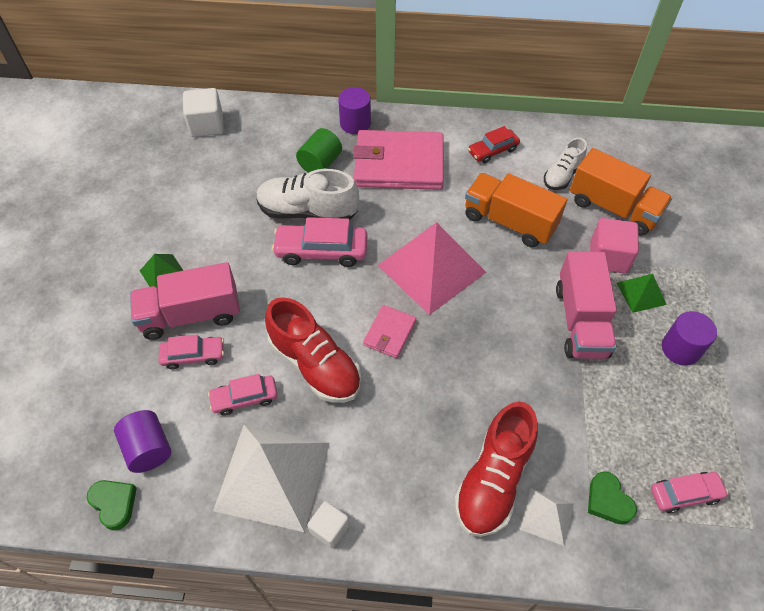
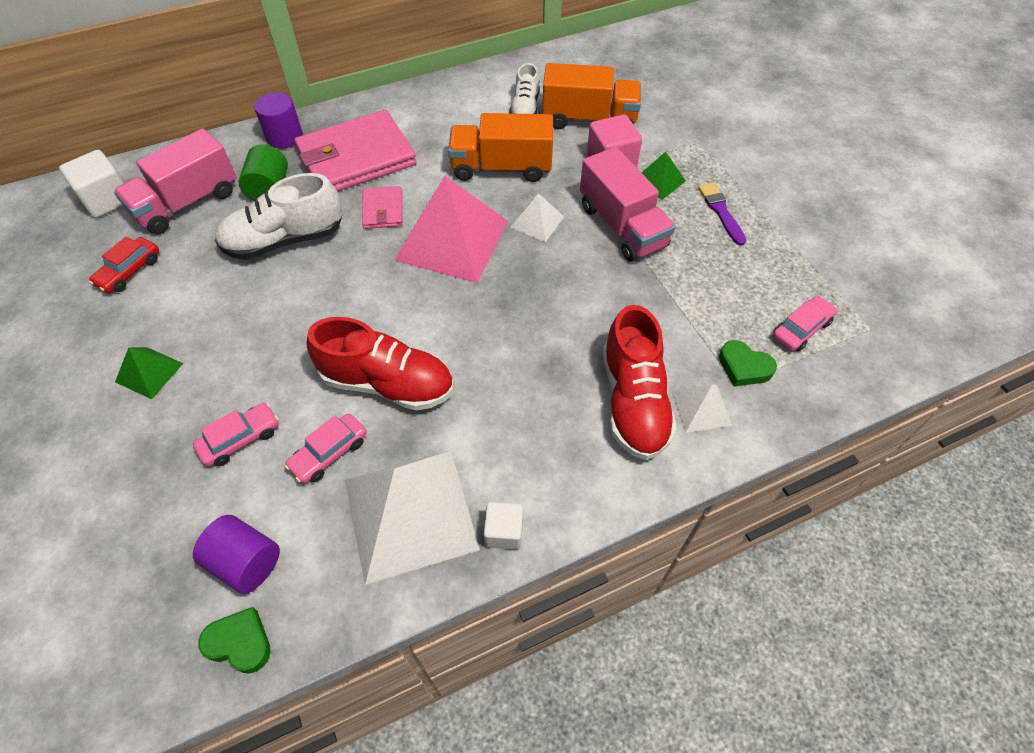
camera: 30 degrees left, 0 degrees up
pink truck [130,262,240,340] -> pink truck moved to [114,128,237,235]
pink car [272,217,368,267] -> none
pink wallet [363,305,416,358] -> pink wallet moved to [362,186,403,229]
red car [468,126,520,163] -> red car moved to [89,236,159,293]
purple cylinder [662,311,717,366] -> purple brush [698,182,746,246]
none -> white pyramid [510,193,564,242]

